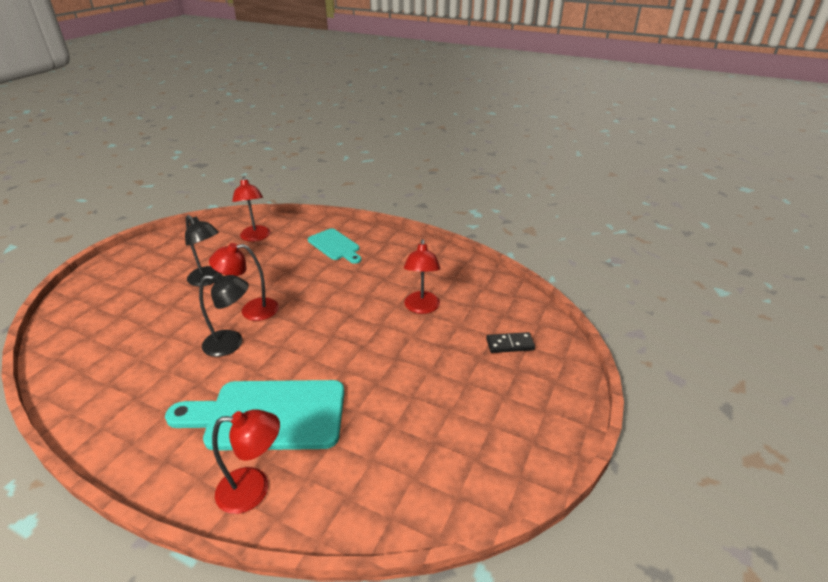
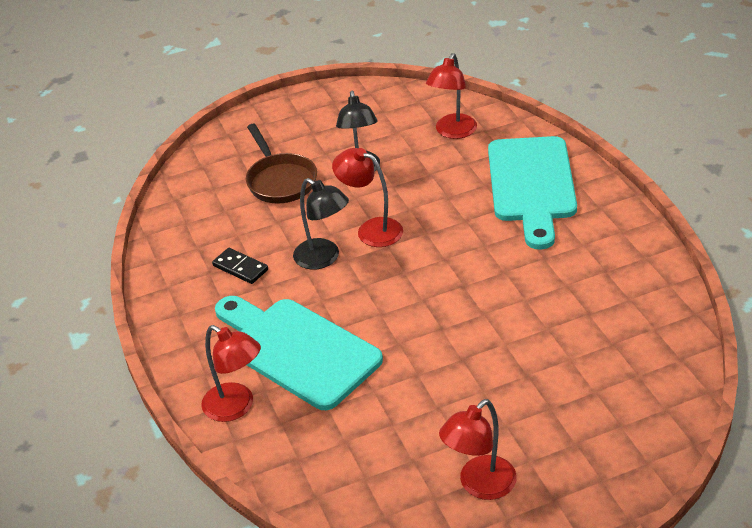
camera: 45 degrees right, 5 degrees up
turquoise cutting board [308,228,362,264] -> turquoise cutting board [488,136,577,250], size x1.71
red lamp [404,239,440,314] -> red lamp moved to [439,399,517,500]
black domino [486,332,535,353] -> black domino moved to [212,248,268,284]
none -> brown pan [246,124,317,203]

